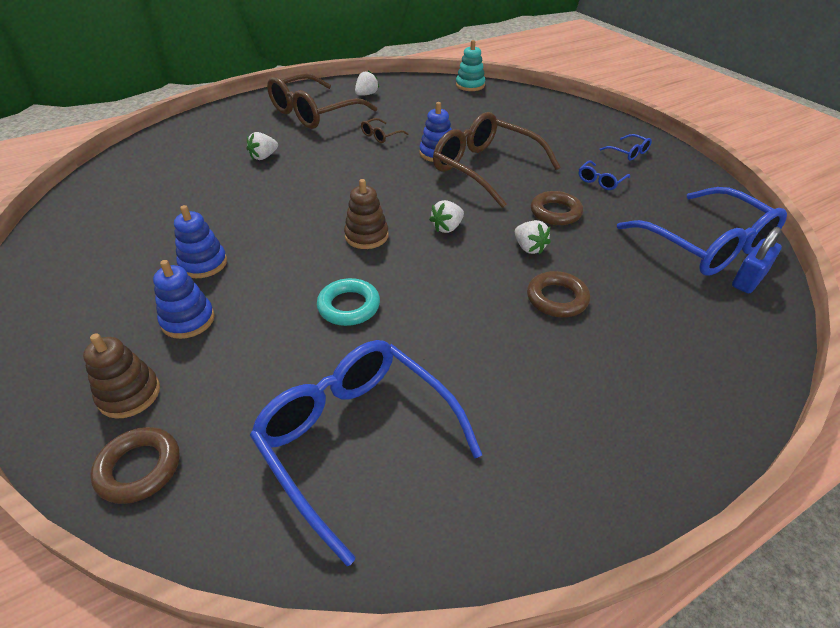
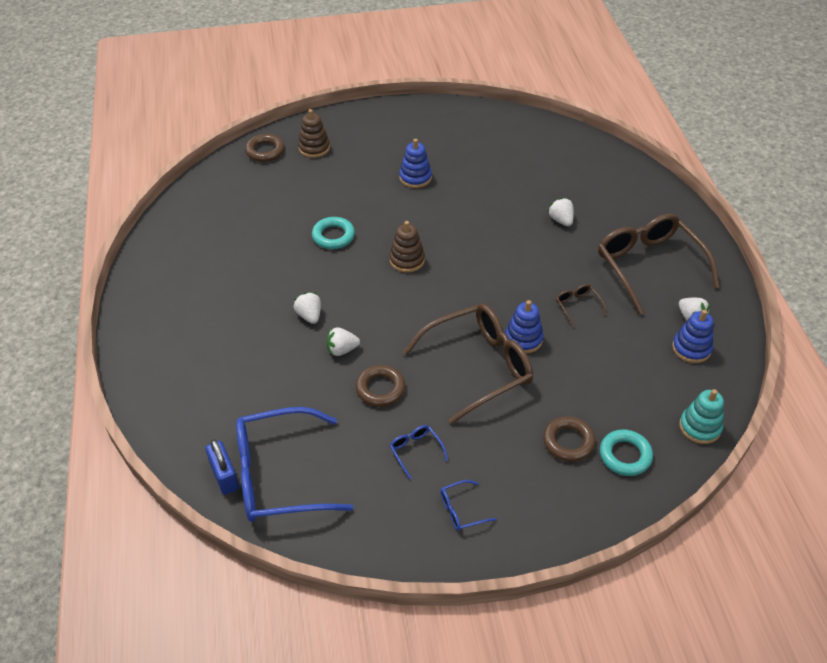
camera: 110 degrees right, 5 degrees up
blue stacking toy [153,260,215,339] -> blue stacking toy moved to [672,310,713,363]
blue glasses [250,340,482,566] -> none
white strawberry [429,200,464,233] -> white strawberry moved to [294,292,321,324]
brown ring [527,271,590,317] -> brown ring moved to [543,416,596,462]
none -> turquoise ring [600,429,653,476]

